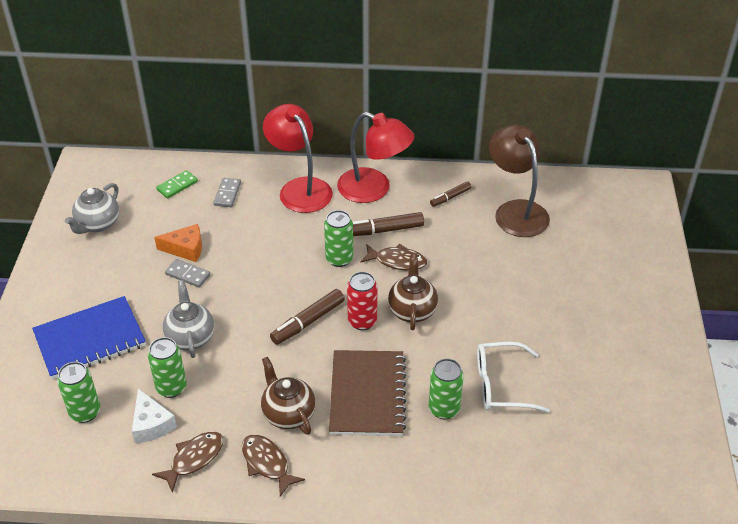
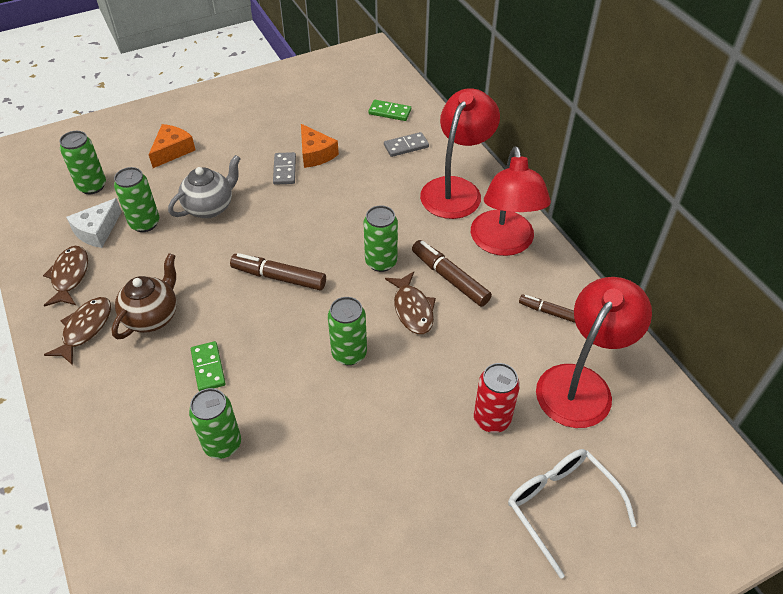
camera: 60 degrees right, 5 degrees up
blue notebook [32,296,146,379] -> orange cheese [148,124,196,168]
grey teapot [65,183,119,234] -> none
brown fish [152,432,223,493] -> brown fish turned 105 degrees counterclockwise [43,246,88,307]
brown notebook [329,350,406,436] -> green domino [191,341,226,391]
red can [347,272,378,330] -> red can moved to [474,363,520,433]
brown teapot [388,254,438,330] -> green can [328,297,367,365]
white glasses [477,342,550,413] -> white glasses moved to [508,449,637,579]
brown lamp [489,125,550,237] -> red lamp [536,277,652,428]

